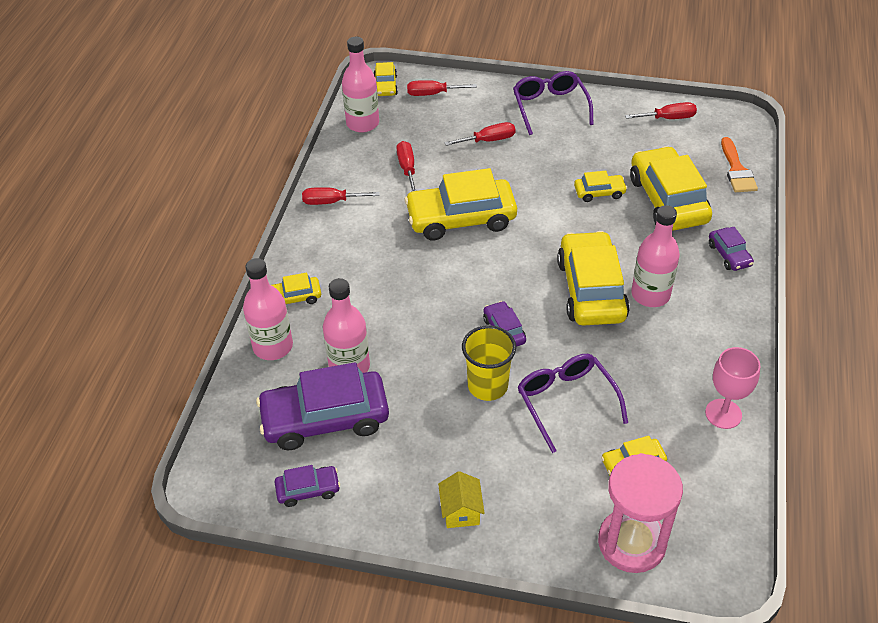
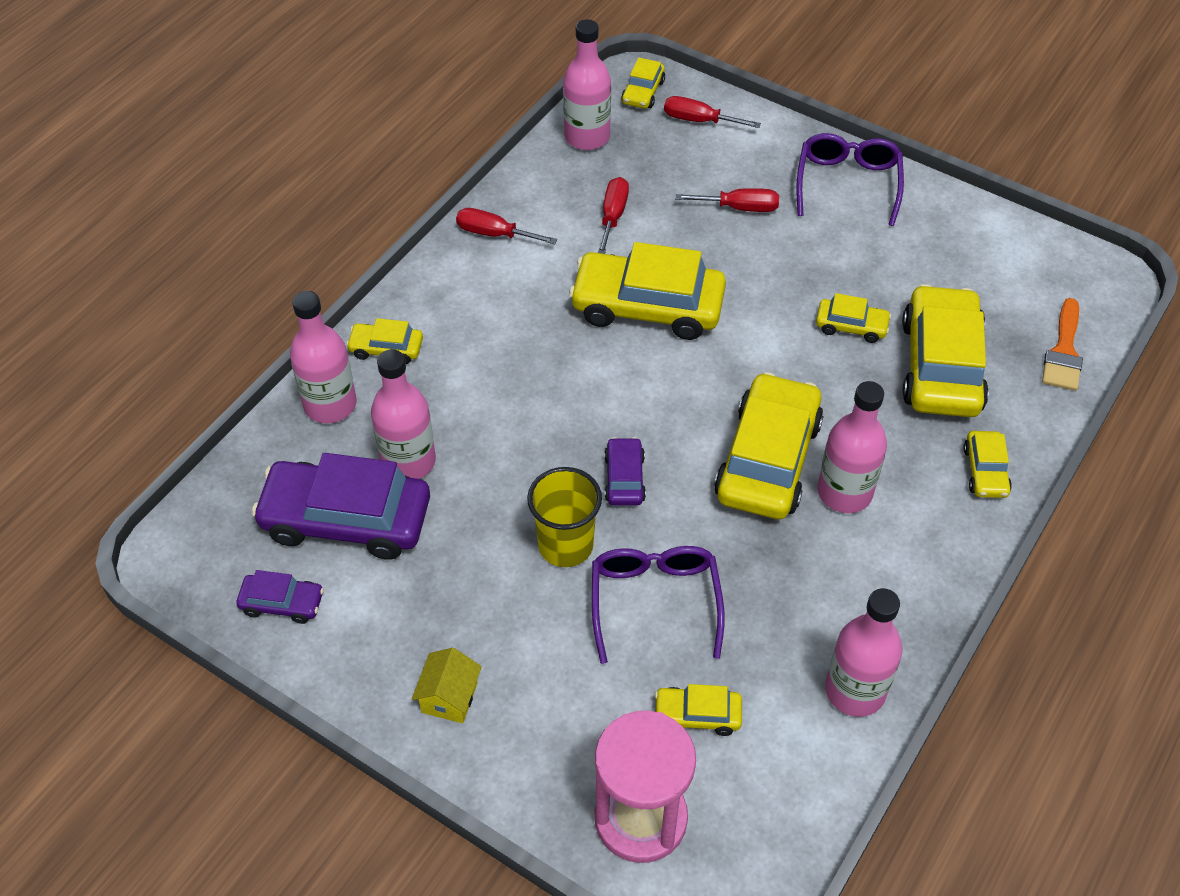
camera: 20 degrees right, 5 degrees up
red screwdriver [625,102,697,119] -> none
pink goblet [705,347,760,429] -> pink bottle [825,588,902,717]
purple car [709,227,754,271] -> yellow car [963,431,1012,498]

